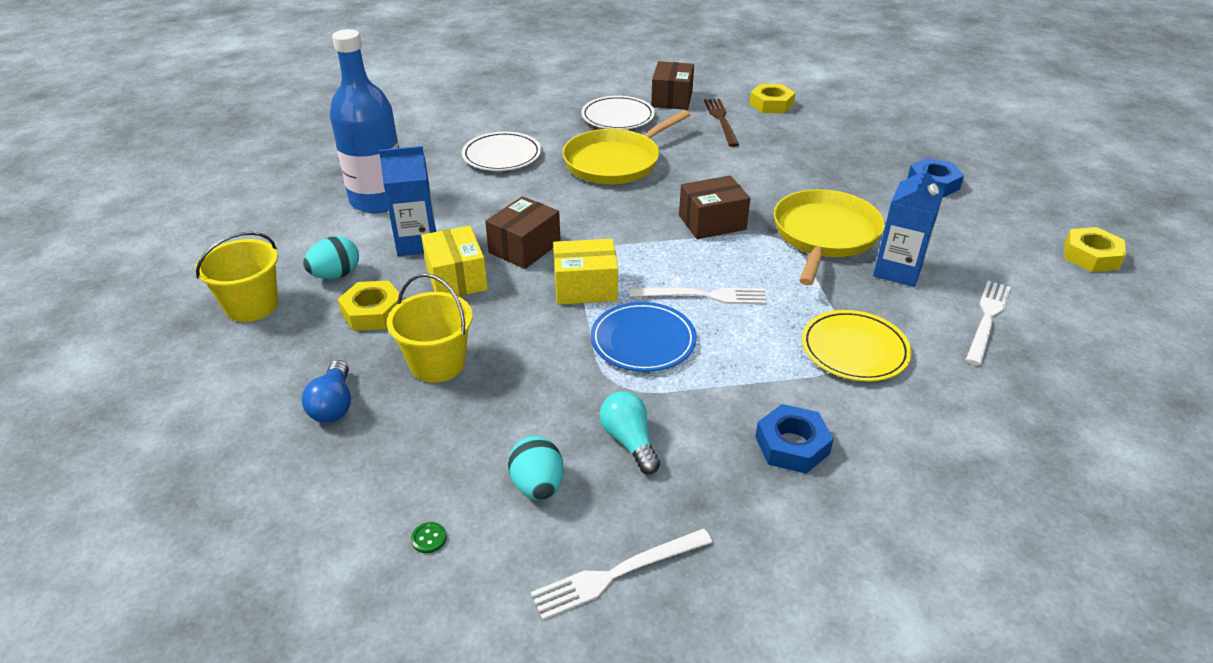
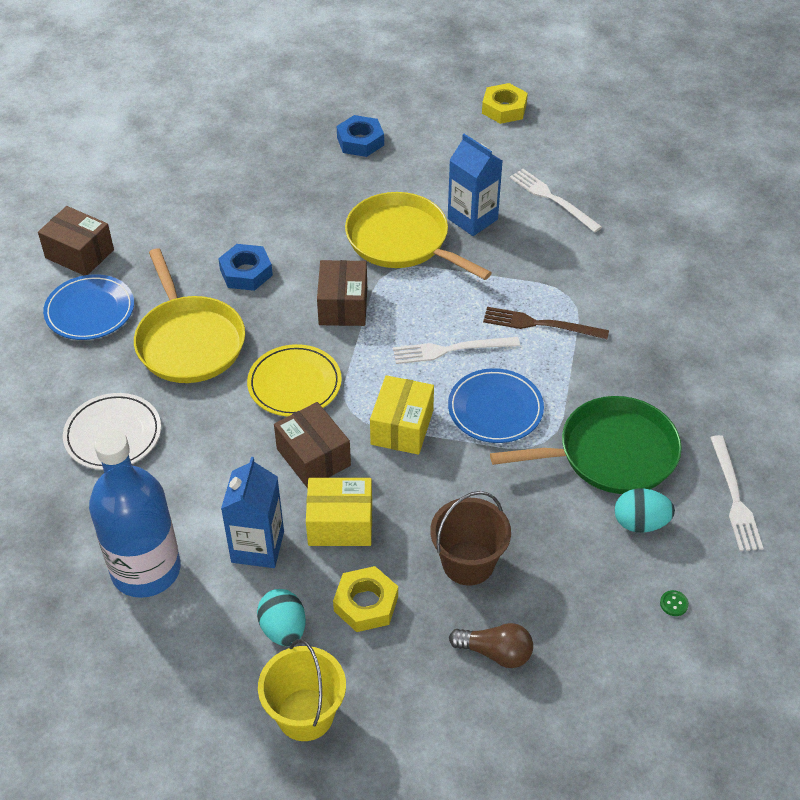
camera: 70 degrees left, 10 degrees up
blue light bulb [302,360,351,423] -> brown light bulb [449,623,533,668]
yellow bucket [387,273,473,383] -> brown bucket [430,491,511,585]
white plate [581,96,655,130] -> blue plate [43,274,134,340]
turquoise light bulb [600,391,660,474] -> green pan [490,396,682,494]
white fork [630,288,767,304] -> white fork turned 120 degrees counterclockwise [393,337,520,364]
brown fork [704,99,739,147] -> brown fork moved to [483,307,609,339]
yellow nut [749,84,795,114] -> none
blue nut [755,404,834,474] -> blue nut moved to [218,244,273,291]
yellow plate [802,310,912,382] -> yellow plate moved to [247,344,342,417]

